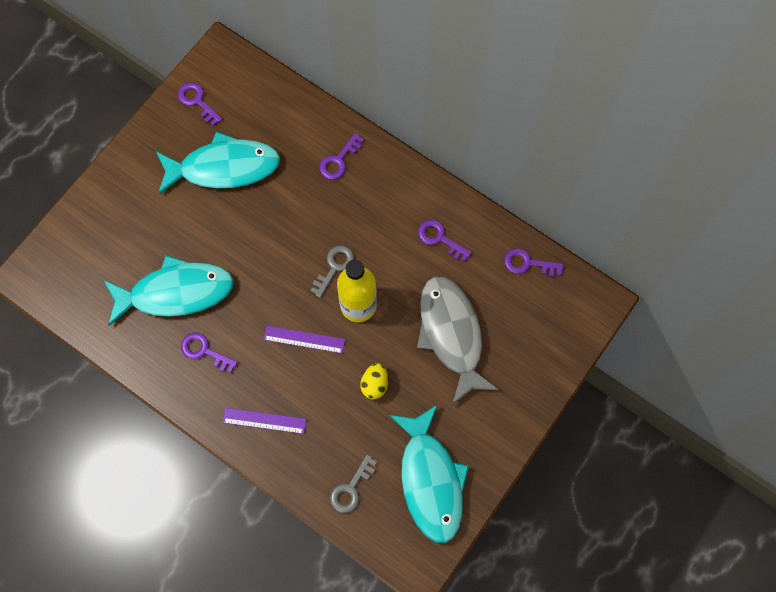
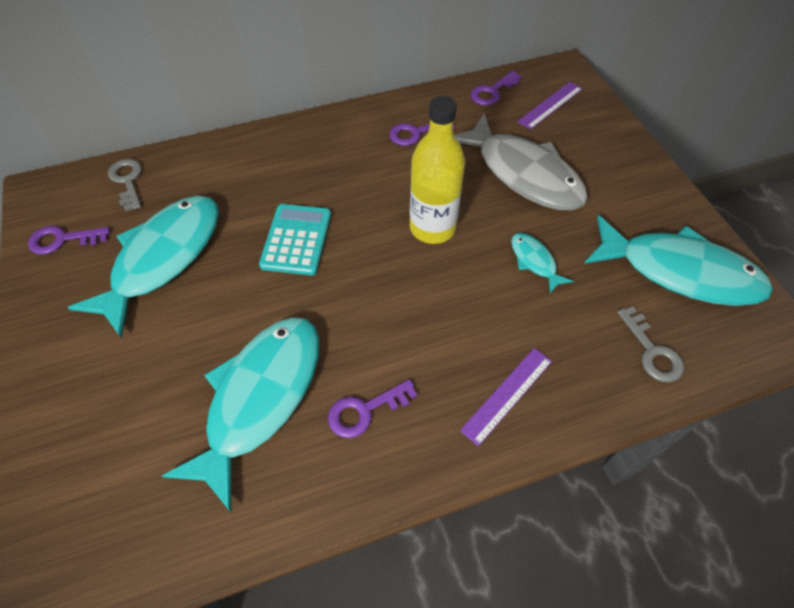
camera: 55 degrees left, 15 degrees down
purple ruler [264,326,345,354] -> purple ruler moved to [517,82,583,130]
grey key [311,246,354,298] -> grey key moved to [108,159,142,211]
purple key [319,133,364,180] -> none
yellow egg [360,363,388,400] -> turquoise fish [511,233,573,294]
grey fish [417,276,499,405] -> grey fish turned 150 degrees counterclockwise [454,114,588,211]
none -> turquoise calculator [259,204,331,275]

